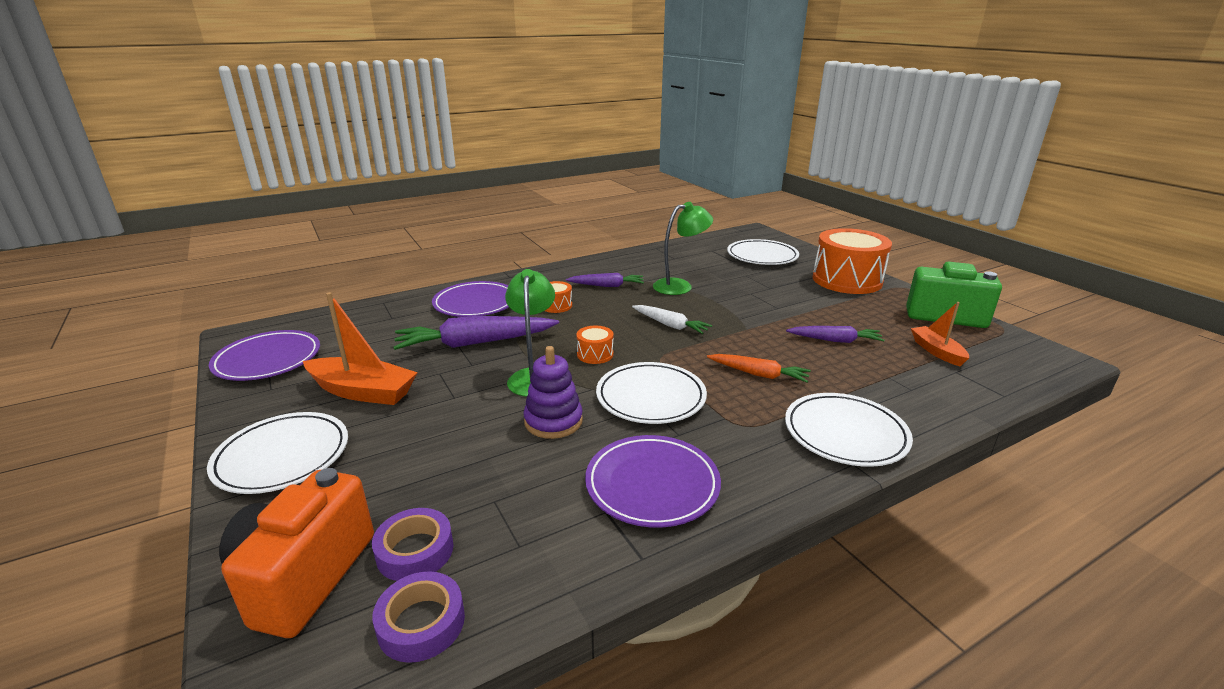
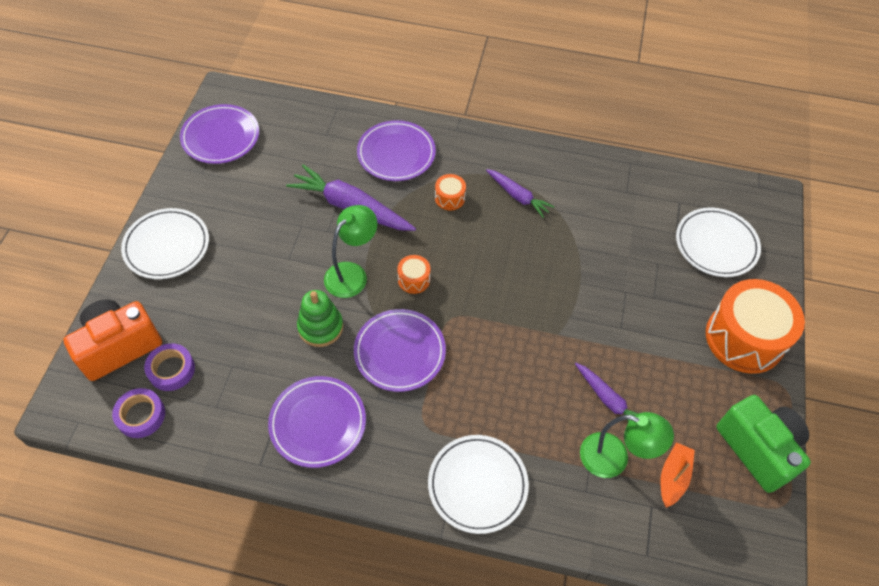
camera: 40 degrees right, 30 degrees up
orange boat [303,292,418,405] -> none
purple stacking toy [523,346,583,439] -> green stacking toy [297,290,343,347]
white plate [596,362,707,424] -> purple plate [354,309,446,392]
white carrot [632,305,712,334] -> none
green lamp [653,202,713,295] -> green lamp moved to [580,412,674,478]
orange carrot [707,354,811,383] -> none

